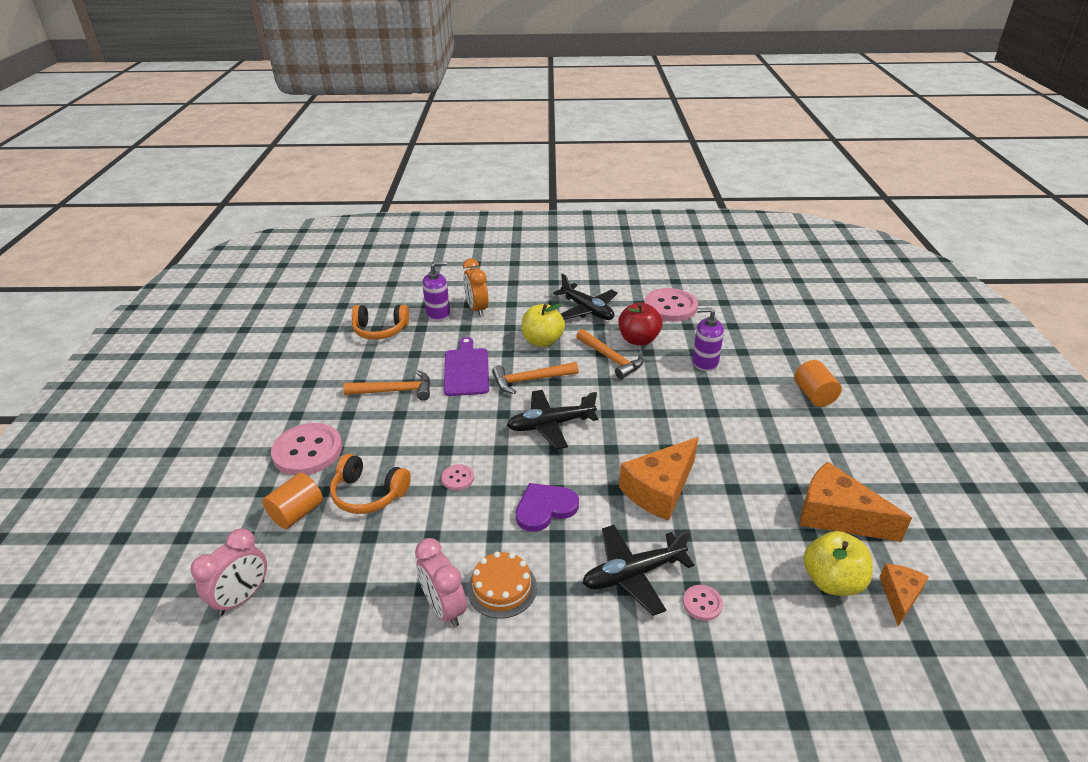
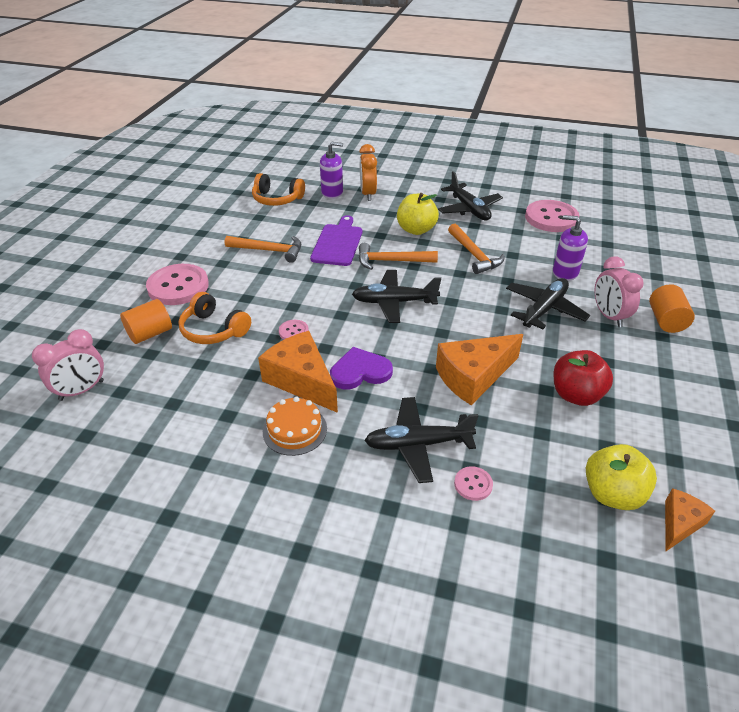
camera: 15 degrees right, 5 degrees up
pink clock [415,538,467,627] -> pink clock moved to [594,256,644,327]
red apple [618,303,663,346] -> red apple moved to [554,350,613,406]
orange cheese [800,462,912,542] -> orange cheese moved to [258,331,338,413]
none -> black plane [506,278,590,329]

